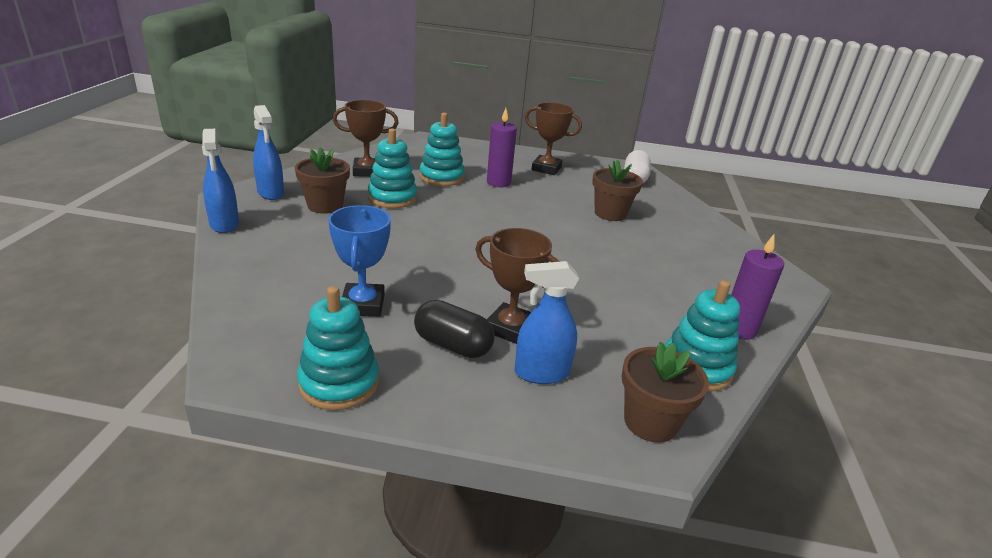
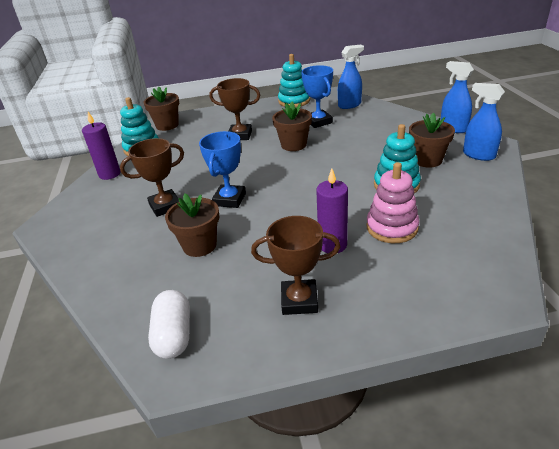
camera: 165 degrees right, 5 degrees up
brown trophy [333,100,399,177] -> brown trophy moved to [120,138,184,217]
black capsule [414,300,495,358] -> none
turquoise stacking toy [419,113,465,186] -> pink stacking toy [366,162,420,243]
blue spray bottle [515,261,579,384] -> blue spray bottle moved to [338,45,364,109]
none -> blue trophy [199,131,246,208]
none -> brown flower pot [272,102,312,151]

